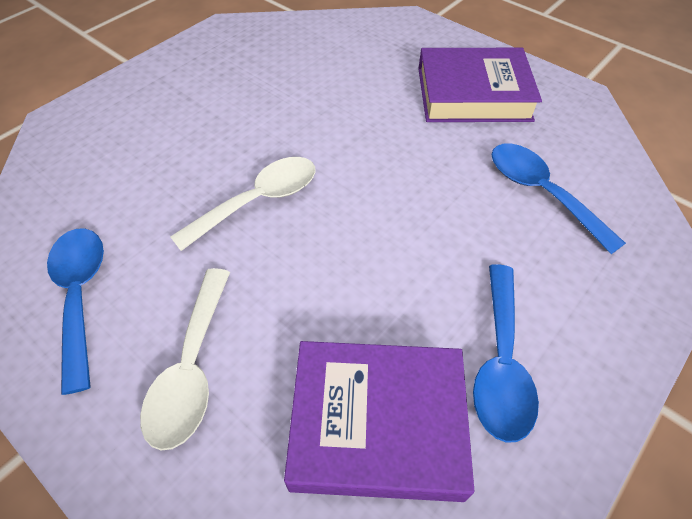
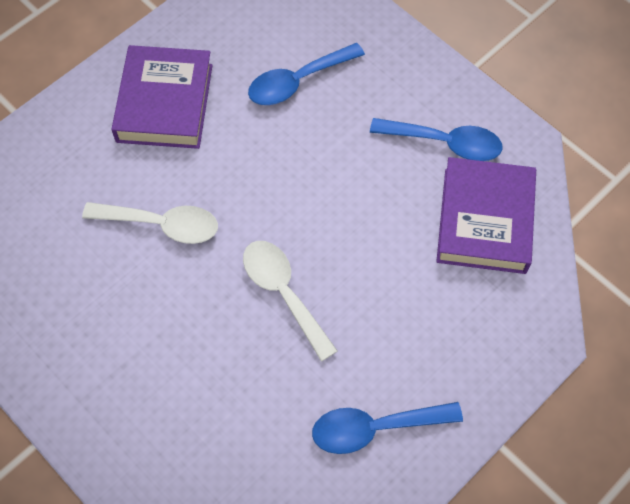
camera: 85 degrees left, 10 degrees up
white spoon [140,268,230,451] -> white spoon moved to [82,202,218,244]

